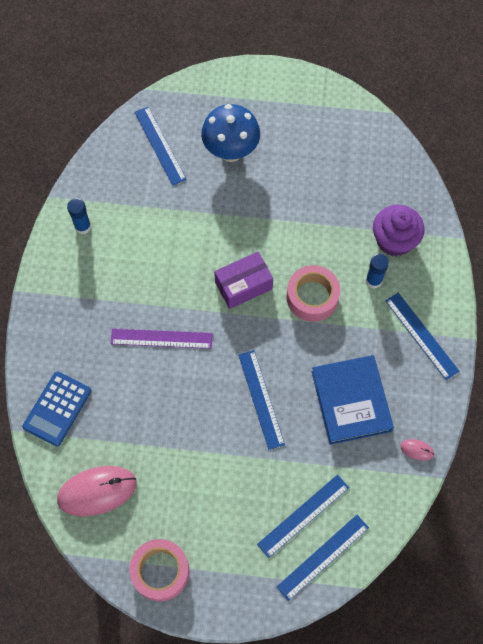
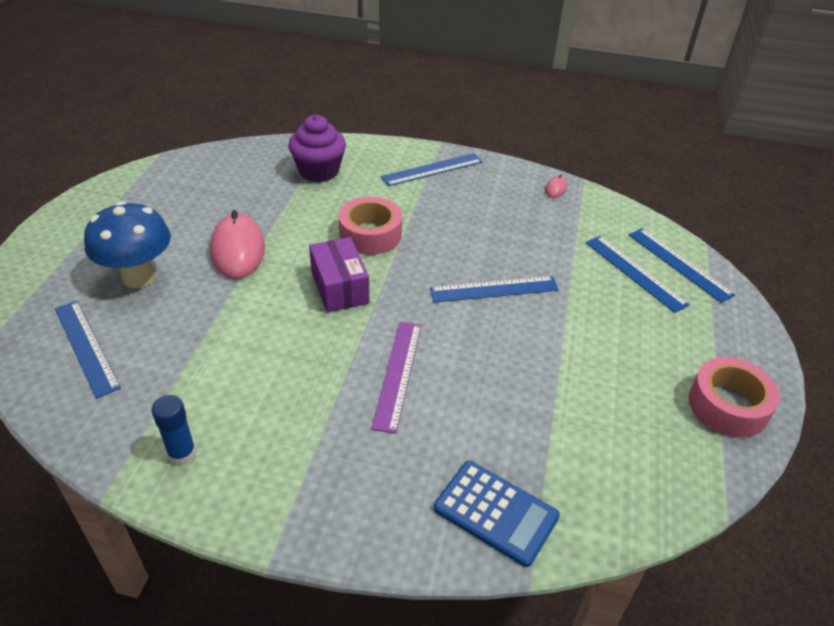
camera: 85 degrees left, 25 degrees down
pink mouse [57,466,137,517] -> pink mouse moved to [210,210,265,279]
blue ruler [134,107,187,186] -> blue ruler turned 75 degrees clockwise [55,301,121,399]
blue book [312,355,394,445] -> none
blue glue stick [366,254,389,288] -> none

